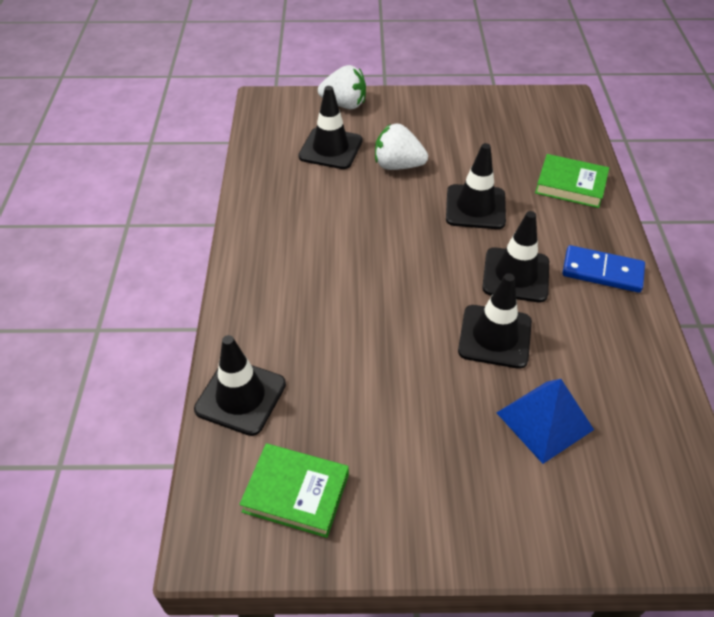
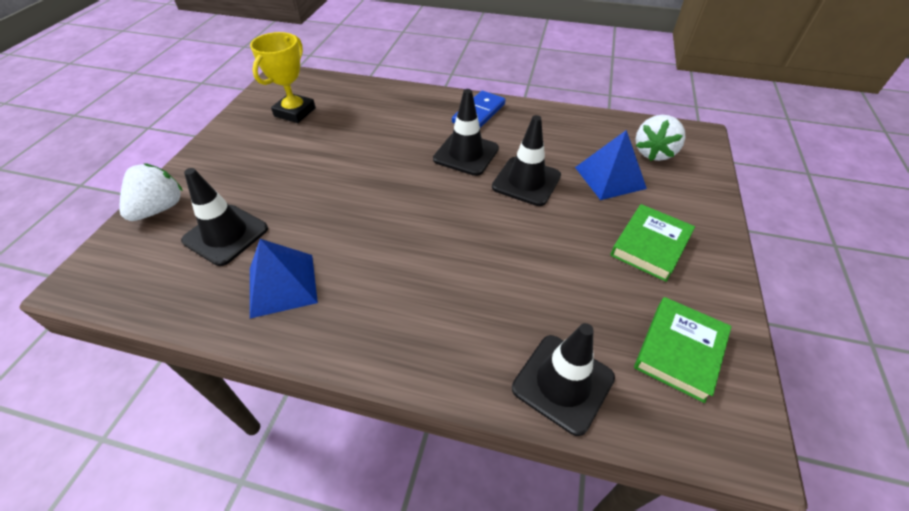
camera: 75 degrees left, 0 degrees up
white strawberry [375,124,428,170] -> white strawberry moved to [636,115,685,161]
black traffic cone [446,143,506,229] -> none
green book [535,154,609,208] -> green book moved to [610,204,695,282]
none -> yellow trophy [250,32,316,123]
none -> blue pyramid [250,239,318,318]

